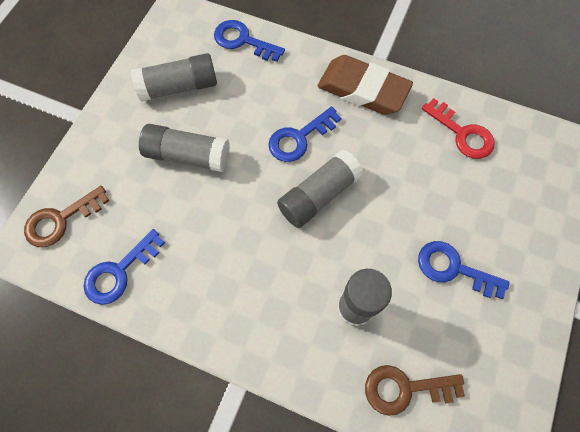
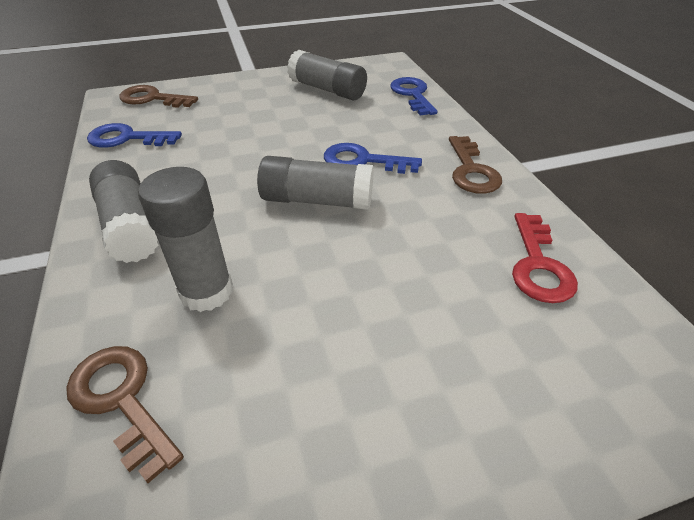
camera: 50 degrees right, 25 degrees down
grey glue stick [139,124,230,172] -> grey glue stick moved to [89,160,159,263]
brown eraser [317,55,413,115] -> brown key [449,136,502,194]
blue key [418,241,510,299] -> none

